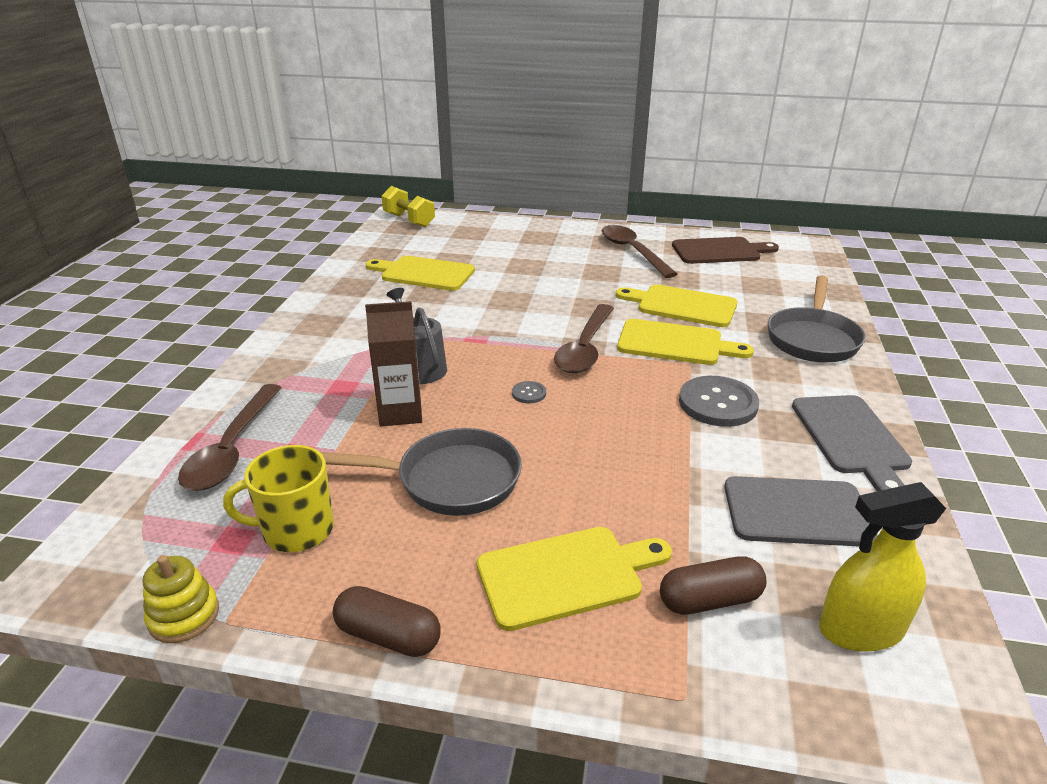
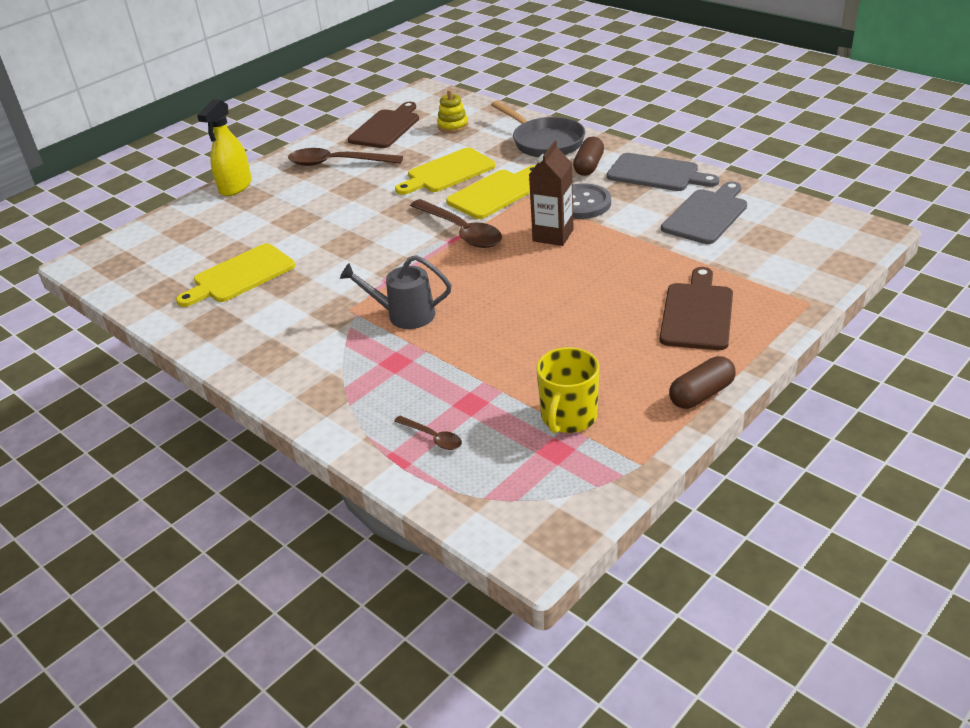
camera: 55 degrees left, 5 degrees up
yellow stacking toy [143,555,219,643] -> yellow stacking toy moved to [437,89,468,133]
brown spoon [178,384,282,491] -> brown spoon [394,416,462,450], size x0.48
grey pan [320,428,522,516] -> none
brown carton [365,301,422,426] -> brown carton moved to [529,141,574,246]
yellow dumbbell [382,186,435,227] -> none
yellow cutting board [477,527,672,631] -> brown cutting board [660,267,733,350]
grey button [512,381,546,404] -> none
brown capsule [660,556,767,615] -> brown capsule moved to [573,137,604,176]
yellow spray bottle [819,482,946,652] -> yellow spray bottle moved to [197,99,252,196]

